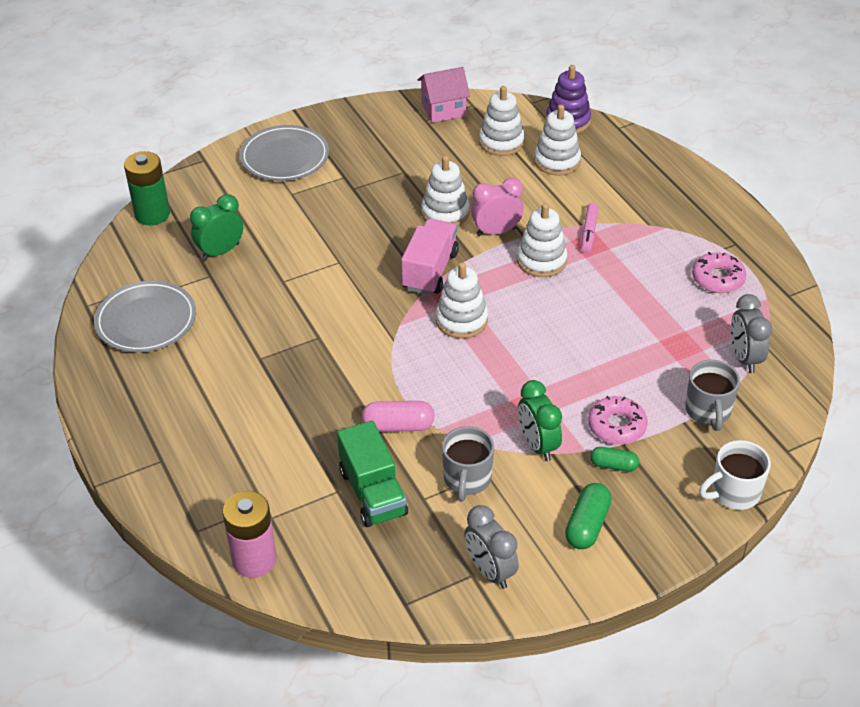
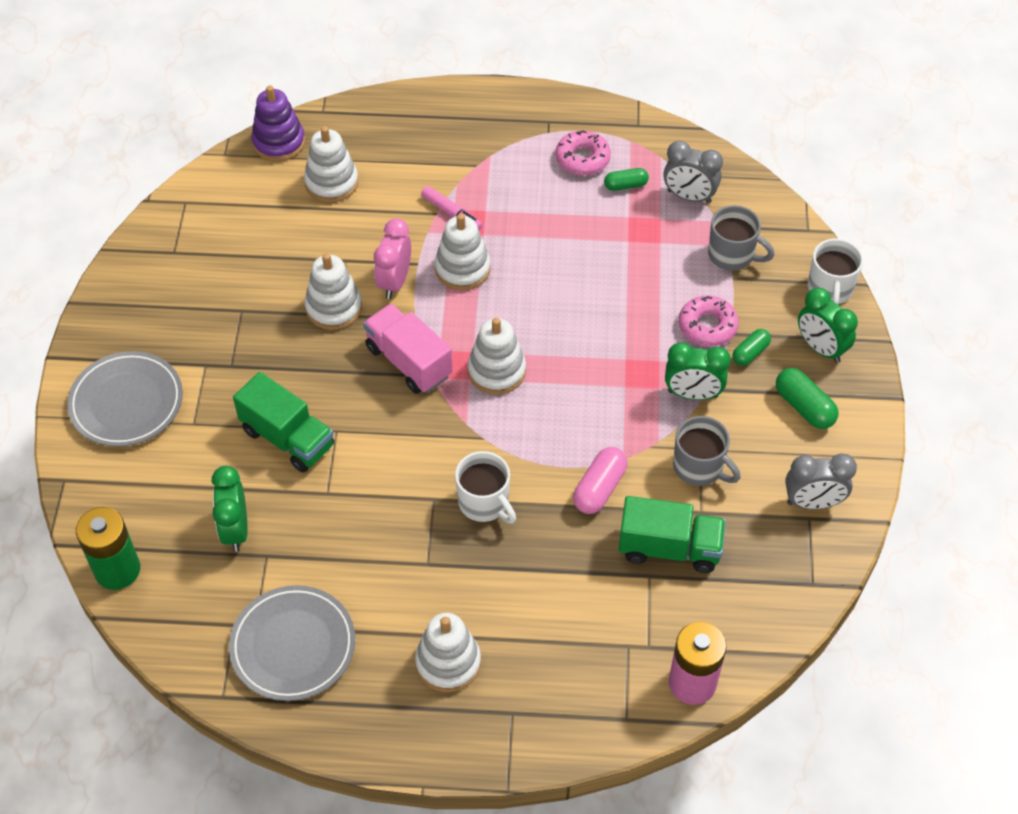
camera: 60 degrees left, 10 degrees up
pink house [418,67,470,123] -> none
white stacking toy [479,86,525,156] -> white stacking toy moved to [415,613,481,692]
none -> green truck [233,372,334,473]
none -> white mug [455,451,516,524]
none -> green capsule [604,168,649,191]
none -> green clock [798,288,858,363]

